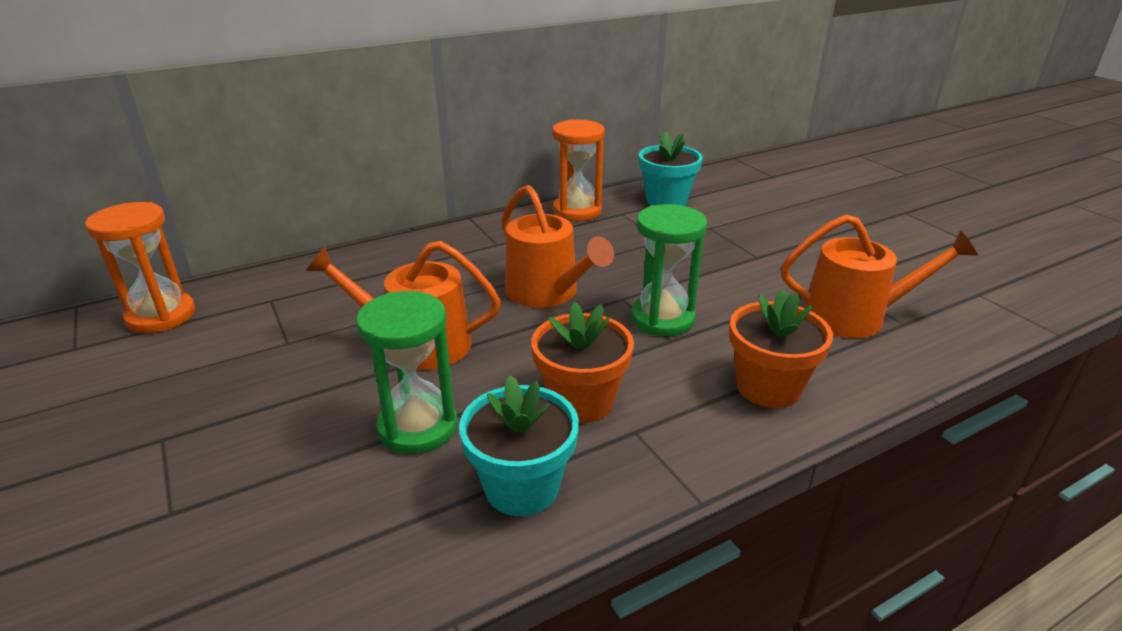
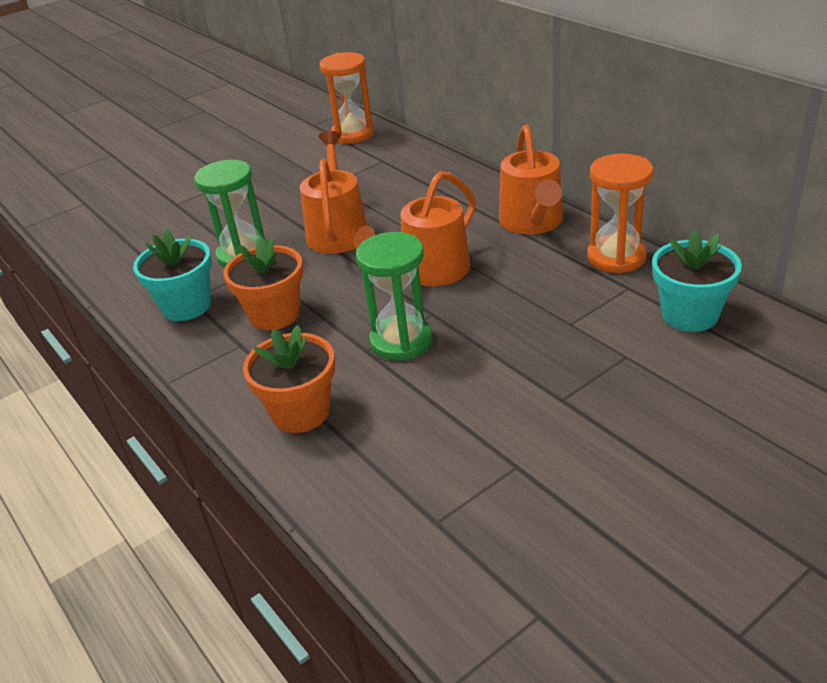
camera: 85 degrees right, 5 degrees up
orange watering can [781,214,978,338] -> orange watering can moved to [499,124,563,235]

